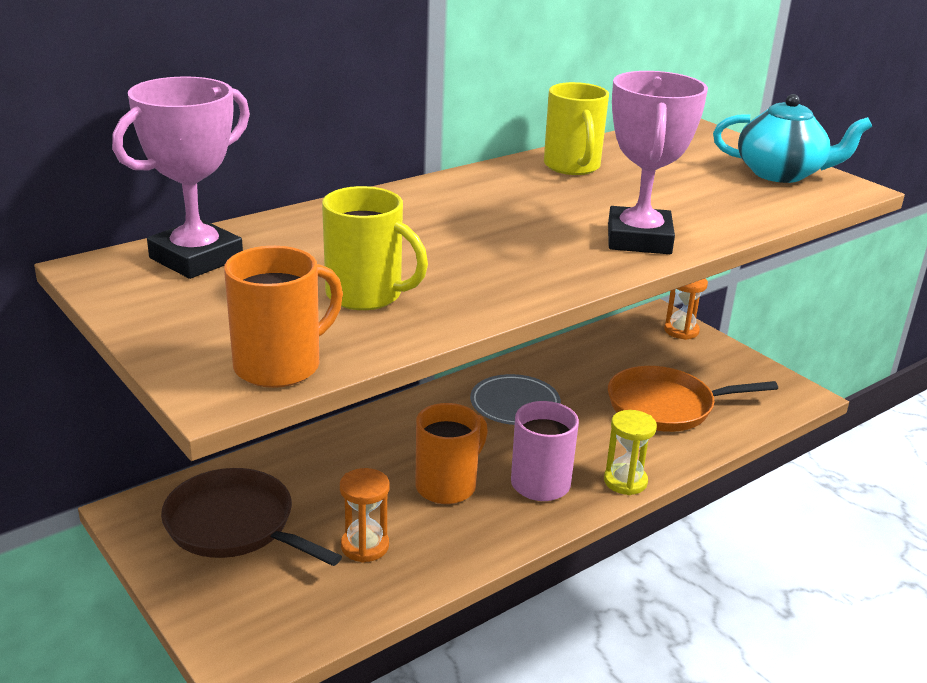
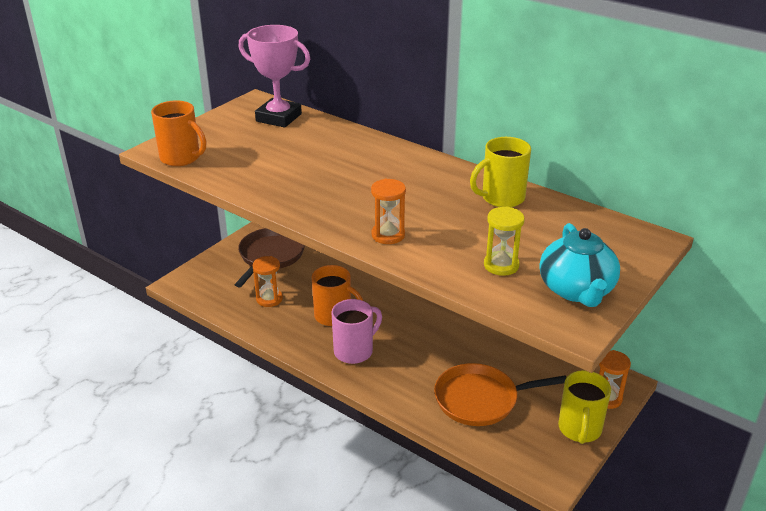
camera: 75 degrees right, 5 degrees up
yellow mug [322,186,428,310] -> yellow mug moved to [558,370,611,444]
grey plate [470,374,561,425] -> none
yellow hourglass [604,410,657,495] -> yellow hourglass moved to [484,206,525,276]
pink trophy [608,71,708,254] -> orange hourglass [371,179,406,244]
orange pan [608,366,778,432] -> orange pan turned 75 degrees counterclockwise [434,363,567,426]

